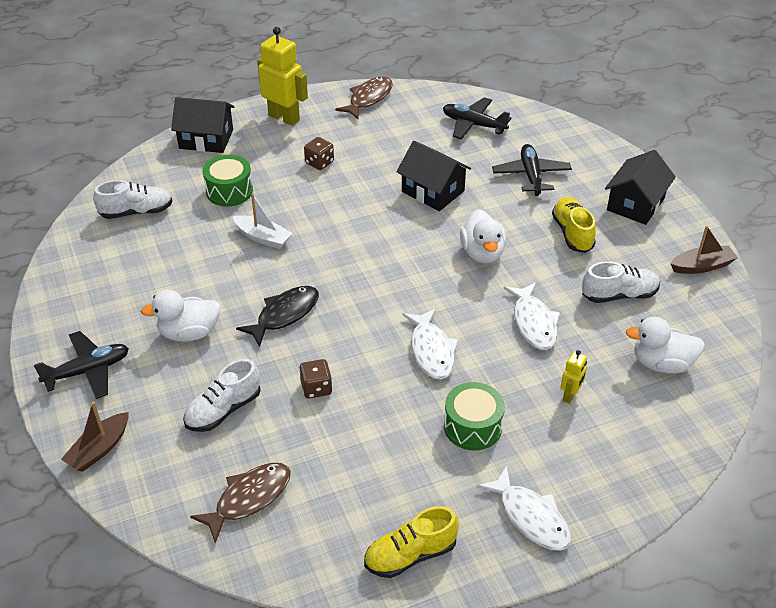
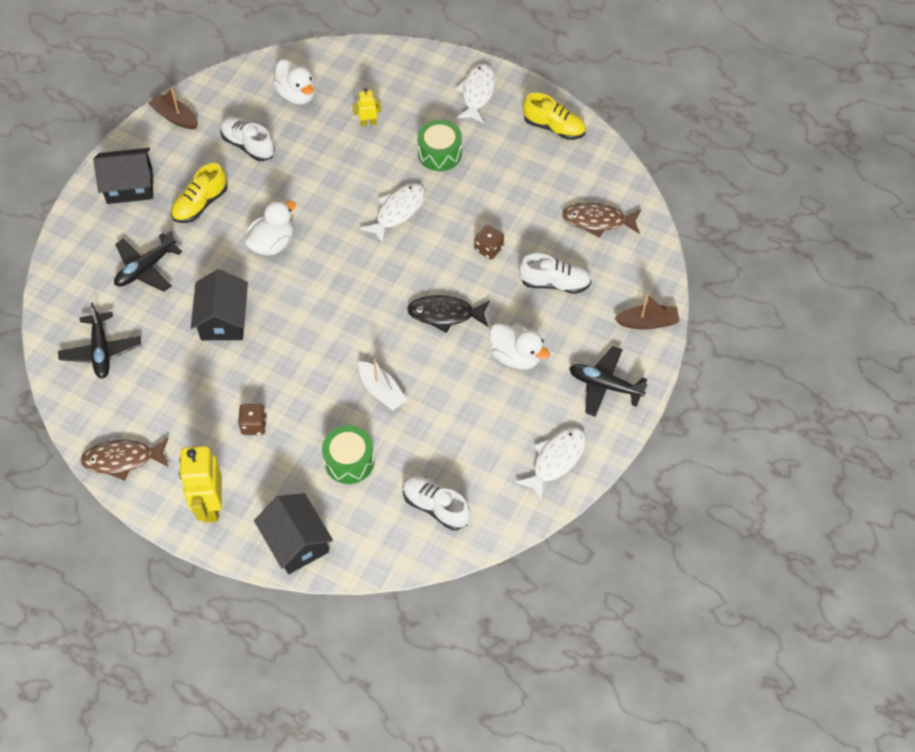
camera: 130 degrees left, 15 degrees up
white boat [232,193,293,249] -> white boat turned 150 degrees clockwise [358,359,407,411]
white fish [504,282,560,350] -> white fish moved to [515,428,586,501]

